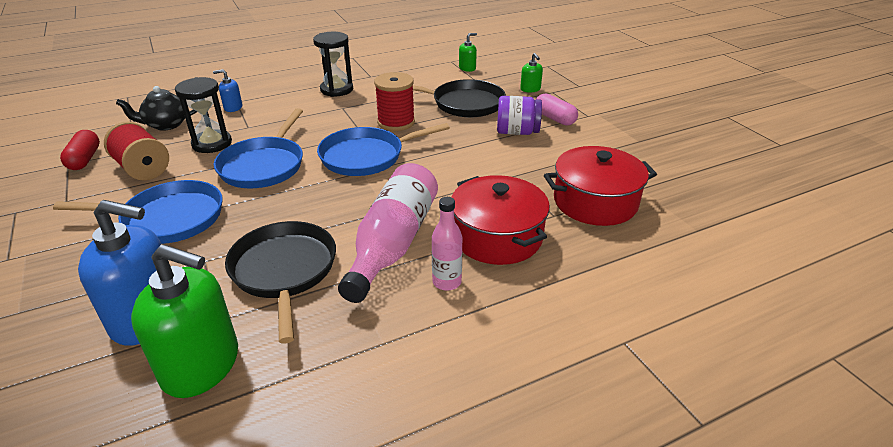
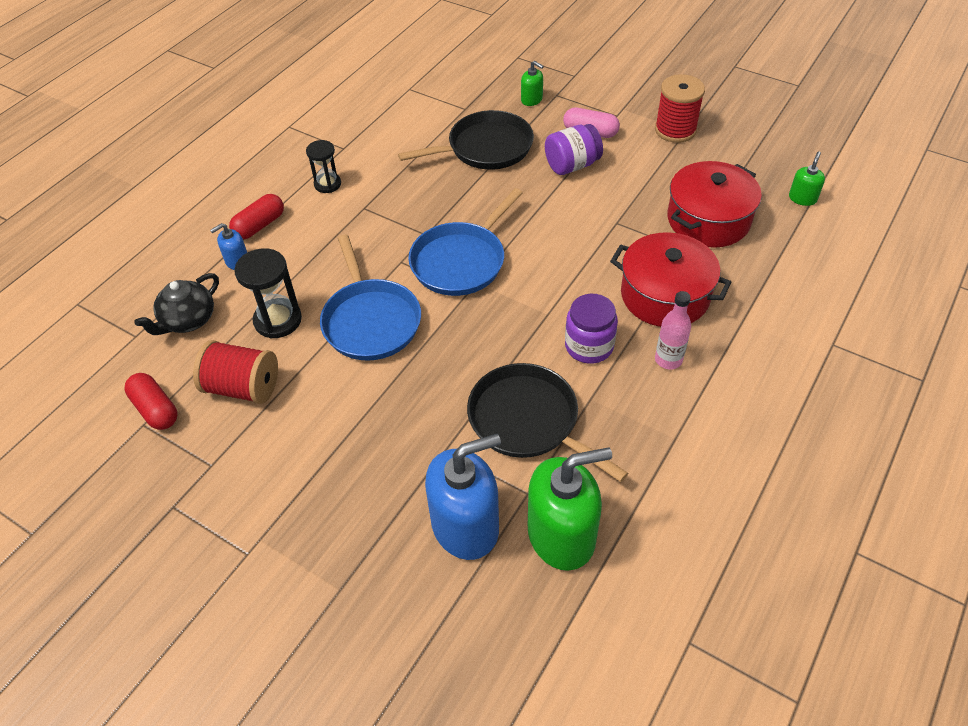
camera: 30 degrees left, 15 degrees up
blue pan [53,180,223,244] -> none
black hourglass [313,32,353,97] -> black hourglass [306,140,341,193], size x0.65
pink bottle [338,163,438,303] -> purple jar [565,294,618,364]
red spool [374,72,415,131] -> red spool moved to [655,74,705,143]
green soap dispenser [459,33,477,72] -> green soap dispenser moved to [789,152,825,206]
none -> red capsule [229,194,284,239]

